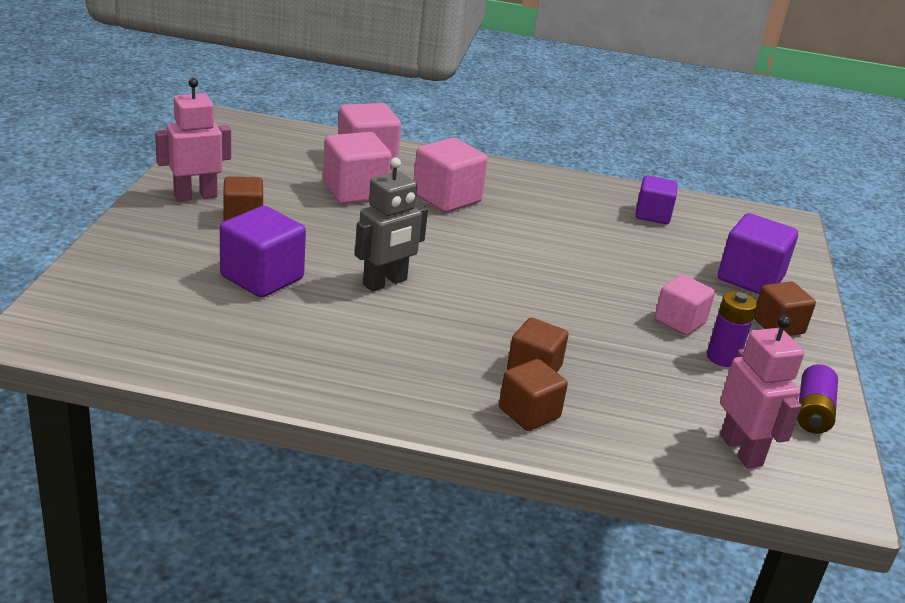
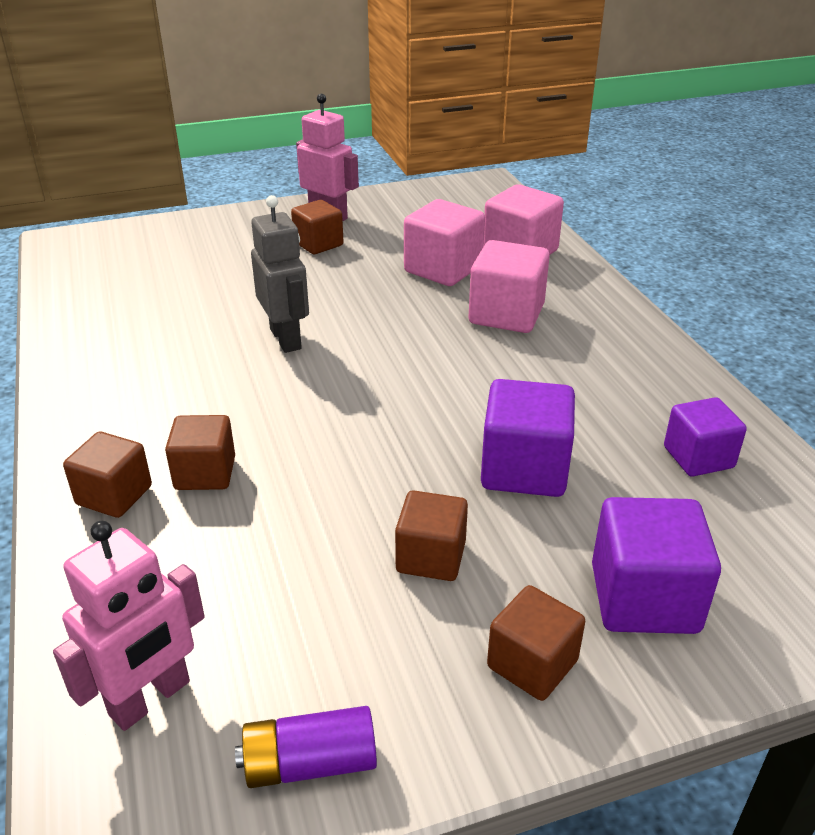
camera: 65 degrees right, 5 degrees up
purple cube [220,206,306,298] -> purple cube moved to [481,379,575,497]
grey robot [355,157,428,292] -> grey robot turned 135 degrees counterclockwise [251,195,309,353]
pink cube [655,275,715,335] -> brown cube [395,490,468,581]
purple battery [707,291,757,367] -> none

